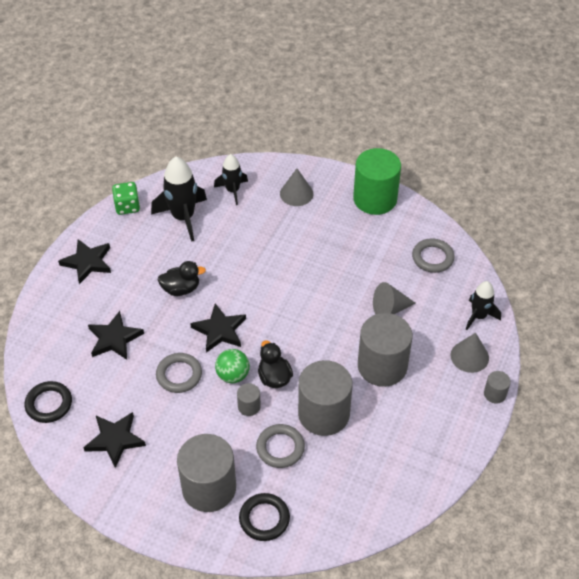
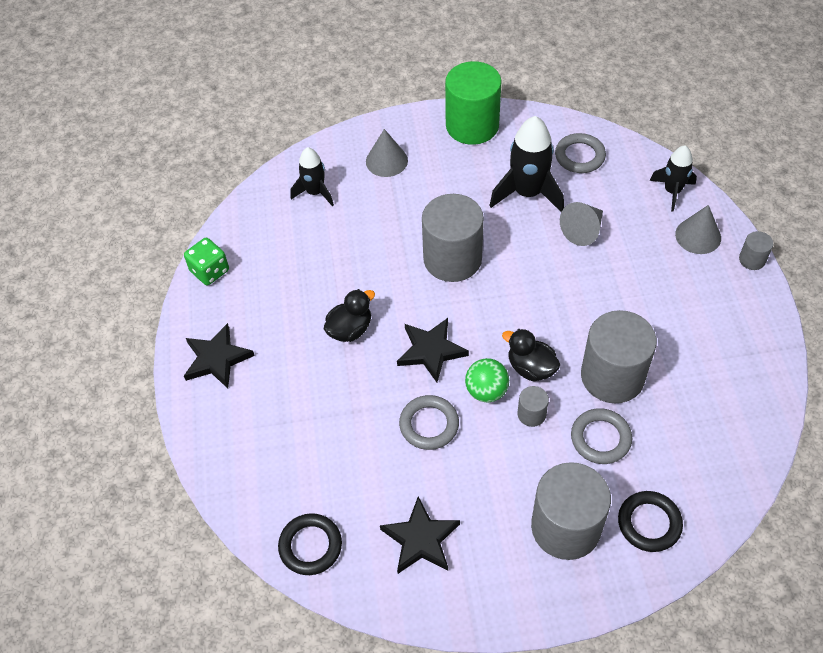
camera: 30 degrees left, 5 degrees up
black star [88,311,144,360] -> none
black rocket [151,157,207,242] -> black rocket moved to [489,116,564,212]
grey cylinder [358,313,413,387] -> grey cylinder moved to [422,194,484,282]

